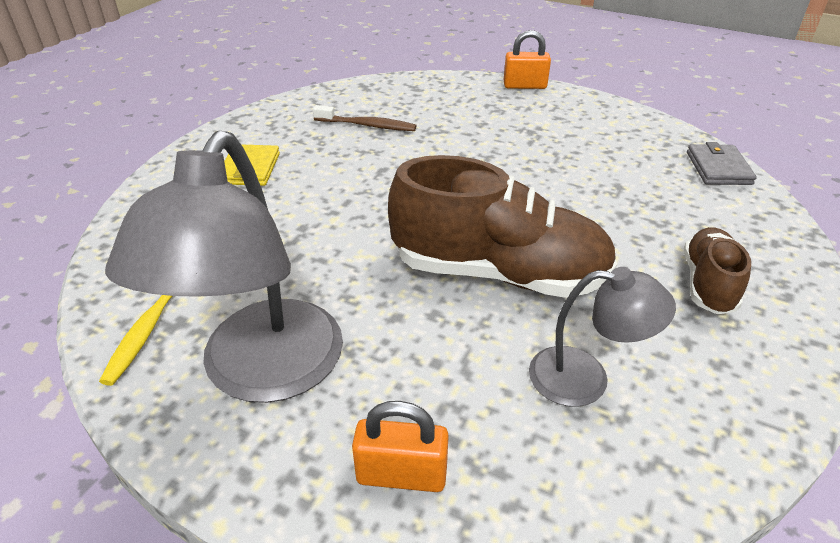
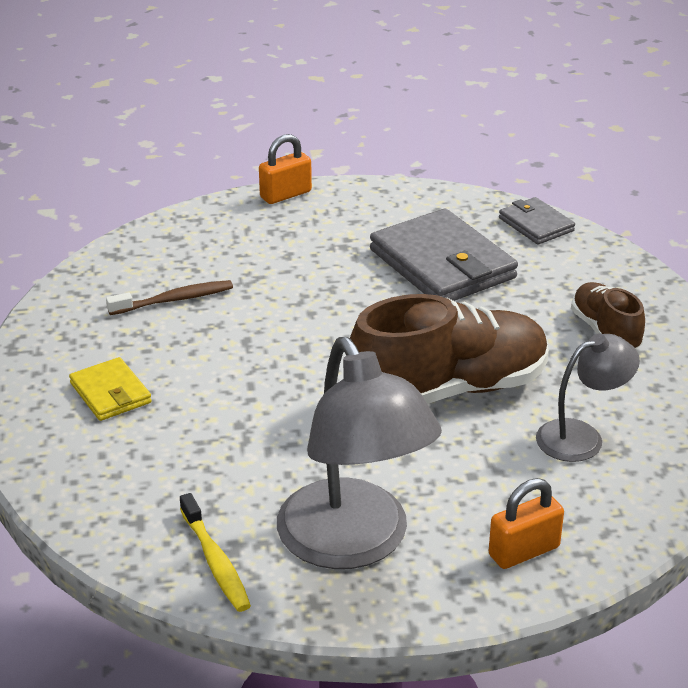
camera: 35 degrees left, 5 degrees down
none -> grey wallet [370,209,518,301]

